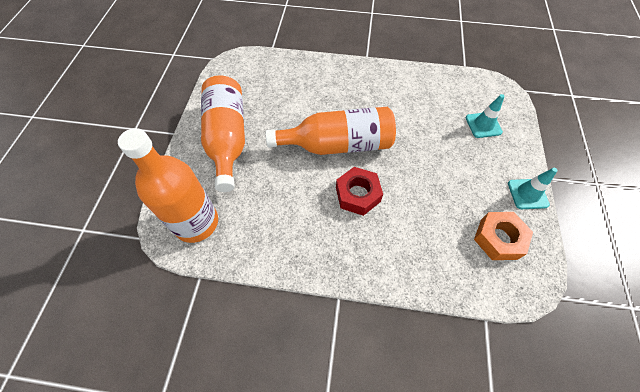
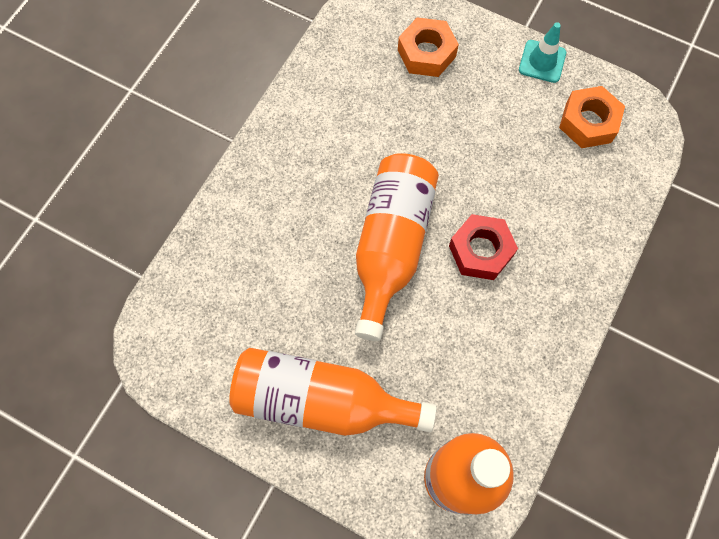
camera: 70 degrees left, 10 degrees up
turquoise traffic cone [466,94,505,138] -> orange nut [398,17,459,77]

